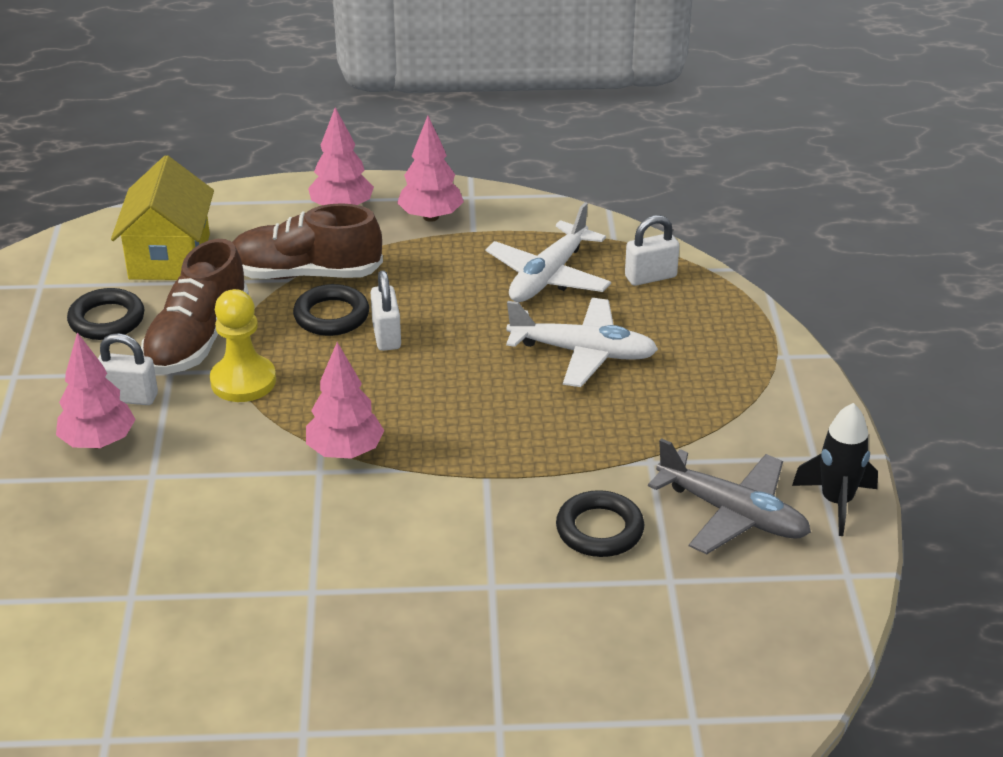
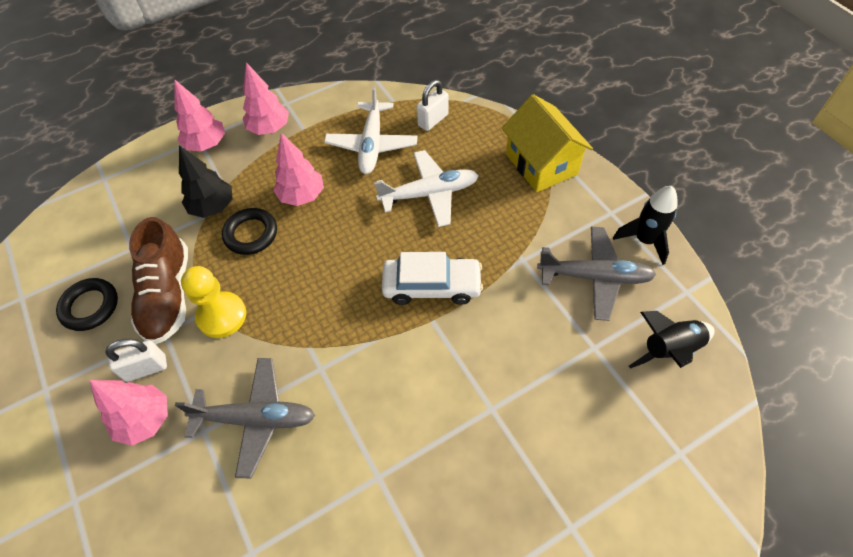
camera: 25 degrees left, 20 degrees up
yellow house [111,155,214,280] -> yellow house moved to [502,94,593,192]
brown shoe [232,203,383,279] -> black tree [179,145,233,218]
pink tree [306,342,384,459] -> pink tree moved to [273,133,324,206]
white padlock [370,270,401,351] -> none
black ring [556,490,644,557] -> none
none -> grey plane [175,358,315,478]
none -> white car [382,252,483,305]
none -> black rocket [629,311,715,369]

